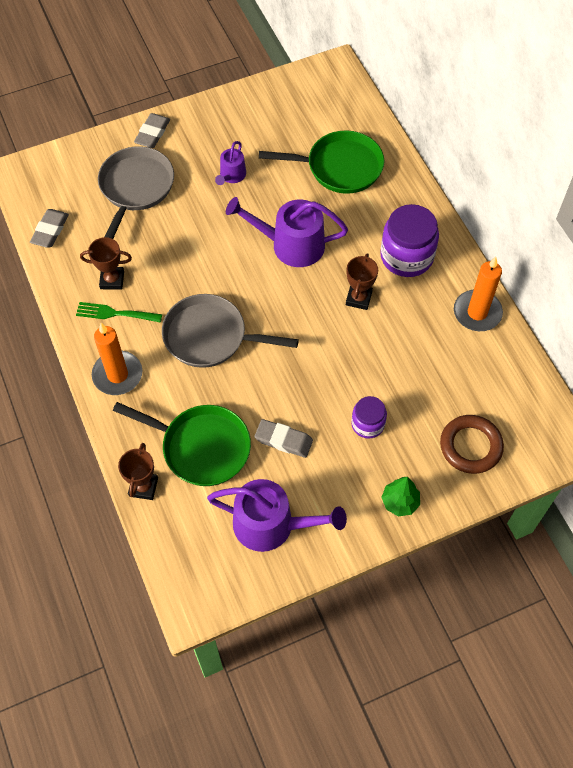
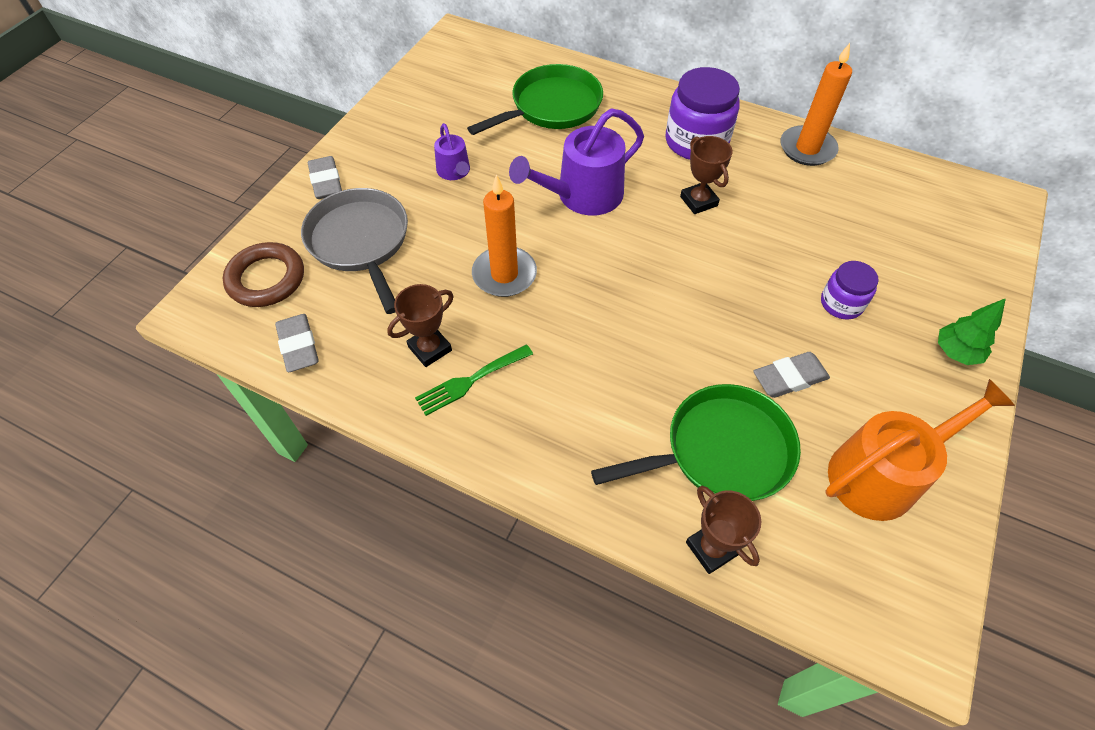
camera: 40 degrees left, 5 degrees down
orange candle [92,323,142,395] -> orange candle moved to [472,174,537,297]
grey pan [162,294,299,368] -> none
purple watering can [207,479,347,552] -> orange watering can [826,379,1015,521]
brown ring [440,415,504,474] -> brown ring moved to [223,242,304,307]

